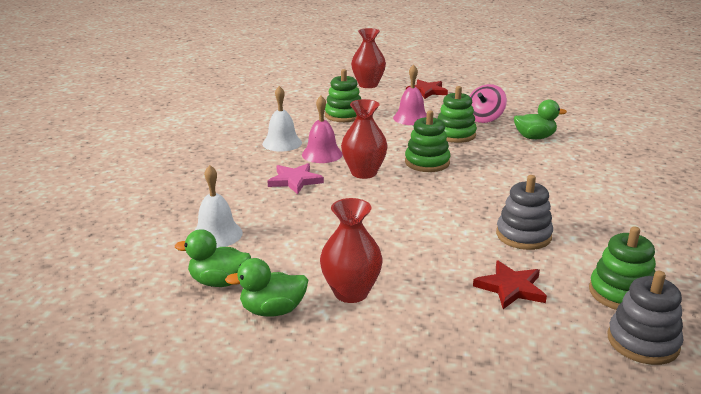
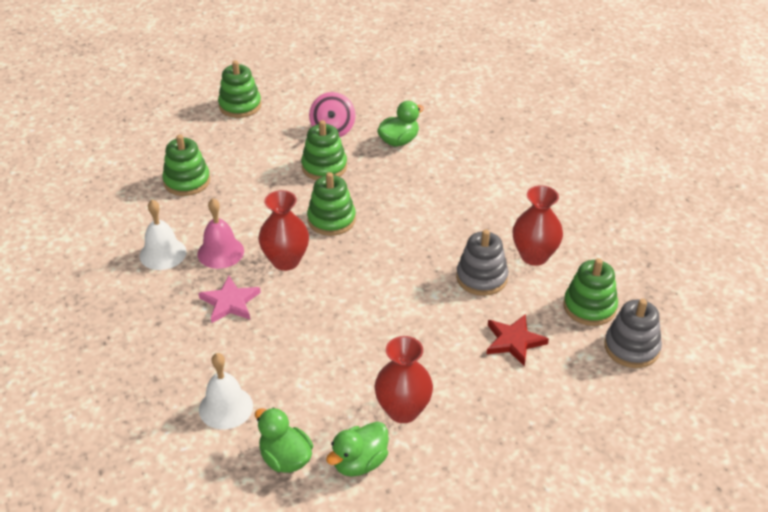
camera: 35 degrees left, 15 degrees up
green duck [175,229,251,287] -> green duck turned 75 degrees clockwise [255,407,313,473]
red vase [351,28,386,88] -> red vase moved to [512,185,563,266]
pink bell [393,65,427,125] -> none
red star [406,80,448,99] -> green stacking toy [218,60,261,118]

